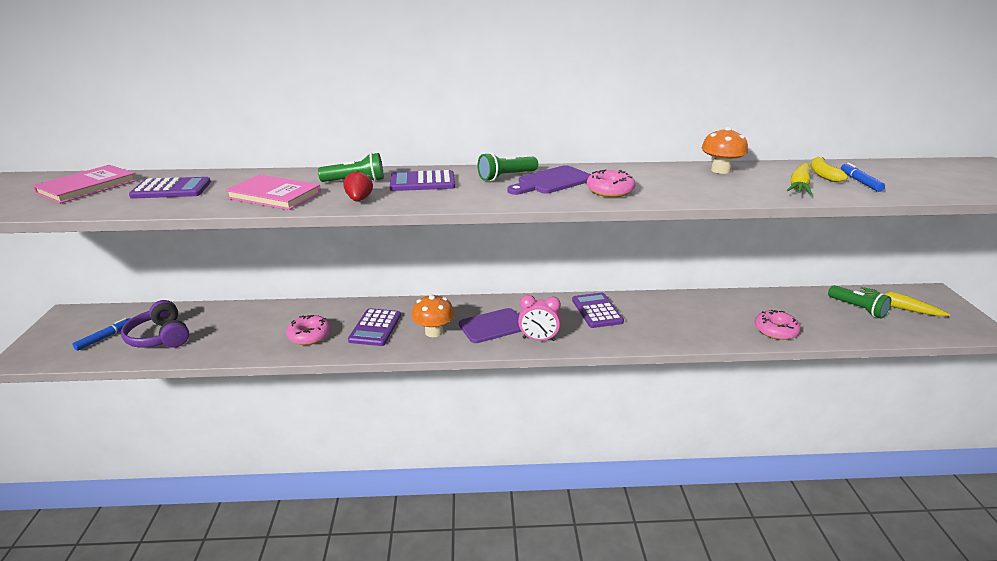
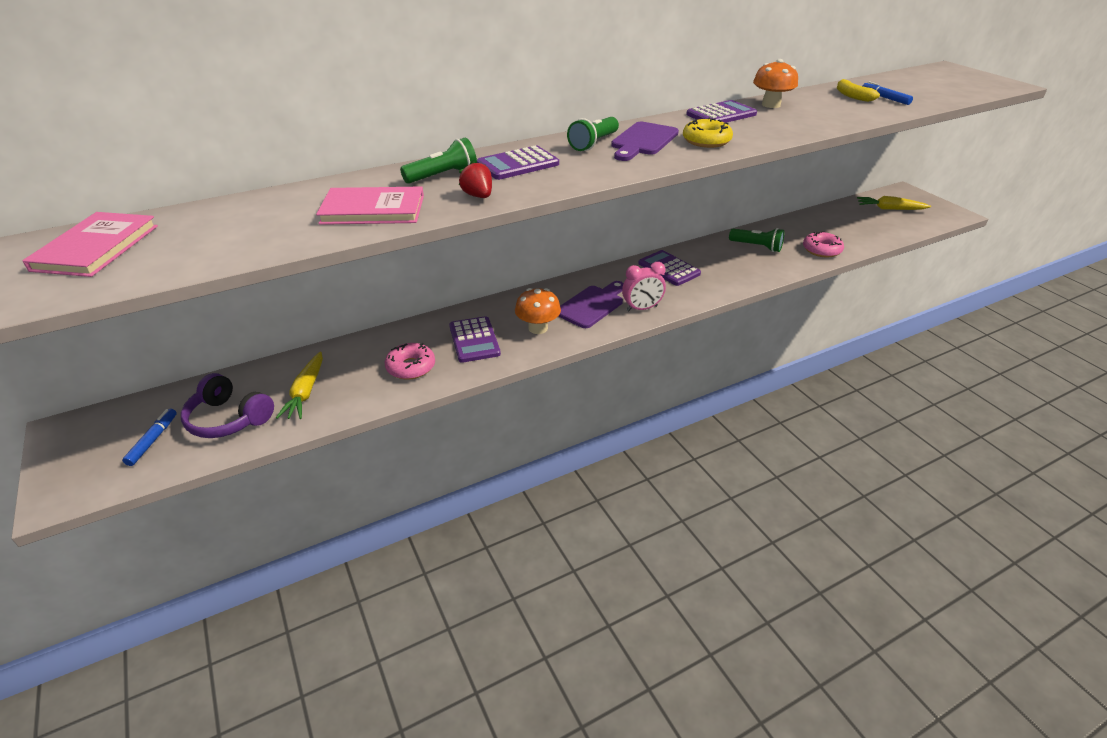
camera: 25 degrees left, 10 degrees up
purple calculator [129,177,211,199] -> purple calculator moved to [686,100,757,123]
pink donut [587,169,635,197] -> yellow donut [683,118,733,148]
yellow carrot [787,163,812,195] -> yellow carrot moved to [276,351,323,419]
green flashlight [828,285,891,318] -> green flashlight moved to [729,228,785,252]

